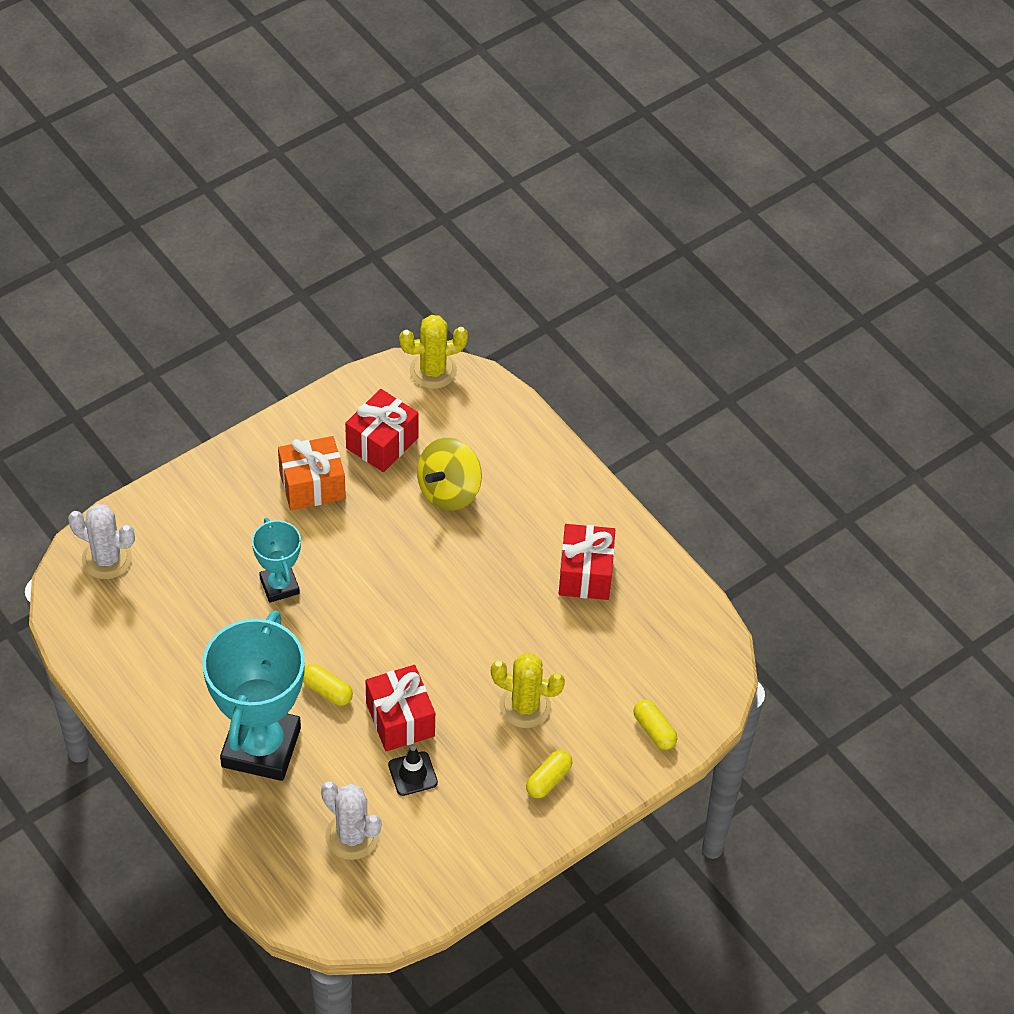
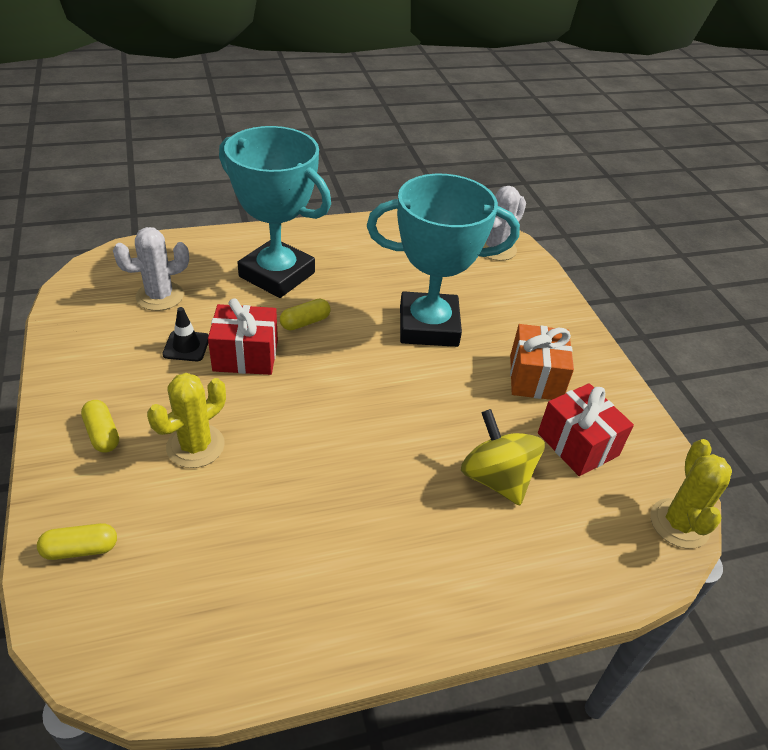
camera: 110 degrees right, 10 degrees down
turquoise trophy [252,518,301,602] -> turquoise trophy [367,174,520,347], size x1.93
red gift [559,524,615,600] -> none

